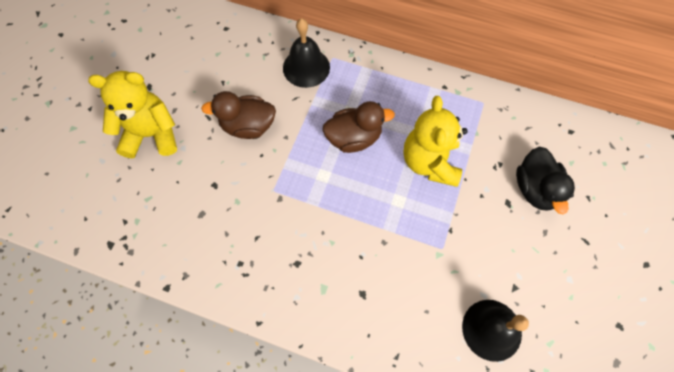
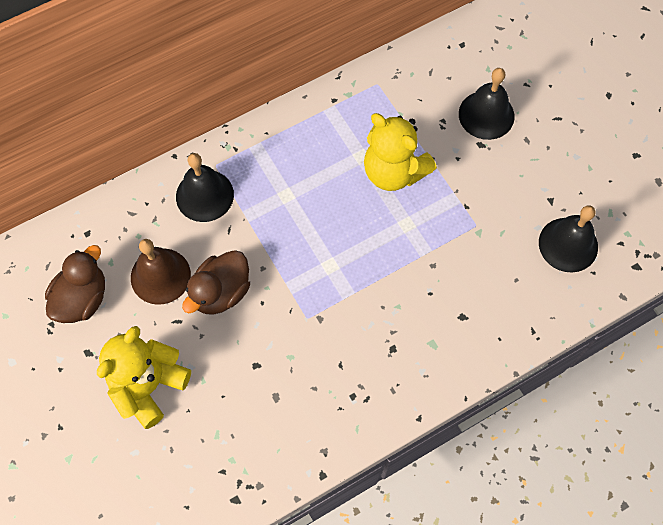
camera: 50 degrees left, 0 degrees up
brown duck [322,101,395,153] -> brown duck moved to [45,245,105,323]
black duck [516,147,575,214] -> black bell [459,68,515,140]
none -> brown bell [131,239,191,305]

